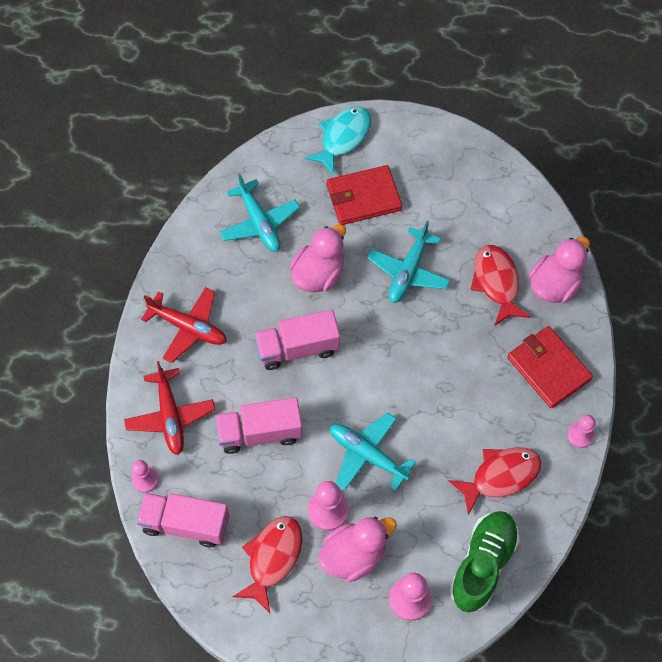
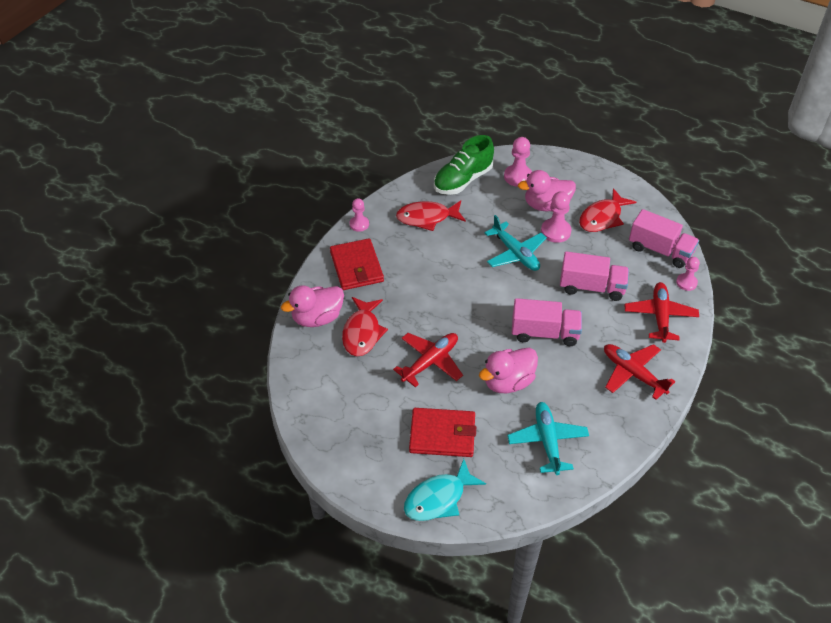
camera: 160 degrees left, 15 degrees down
turquoise plane [367,221,450,303] -> red plane [393,333,463,387]

